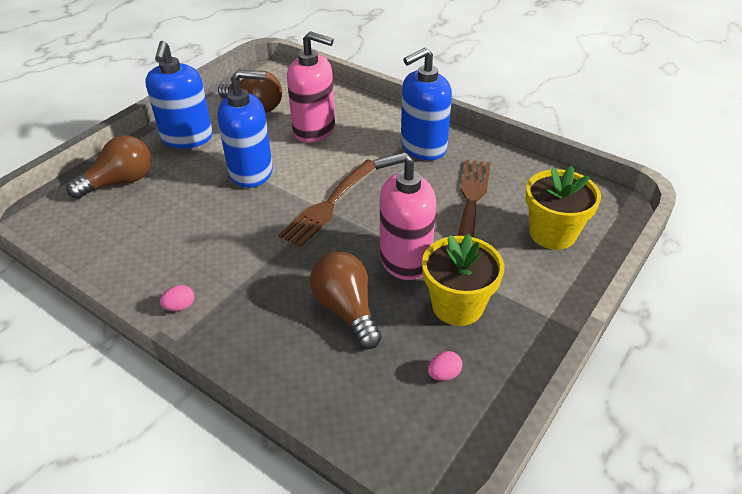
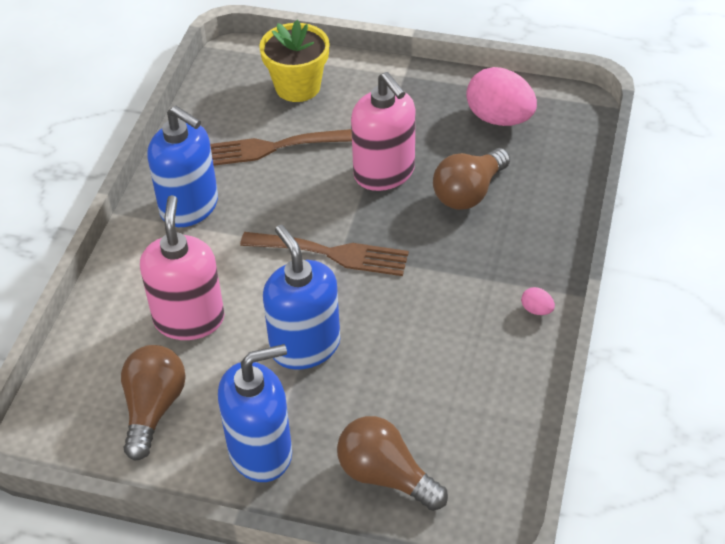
camera: 110 degrees left, 5 degrees up
yellow flower pot [422,234,504,326] -> none
pink egg [428,351,462,381] -> pink egg [466,67,537,126], size x2.41

